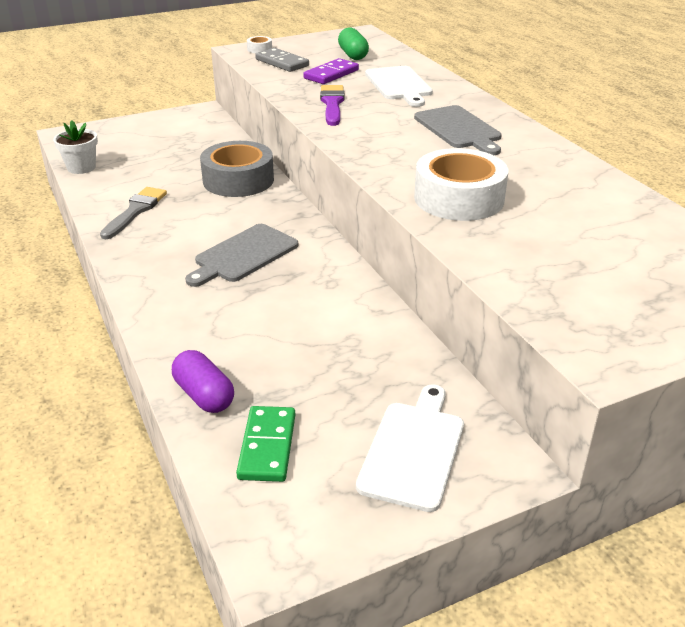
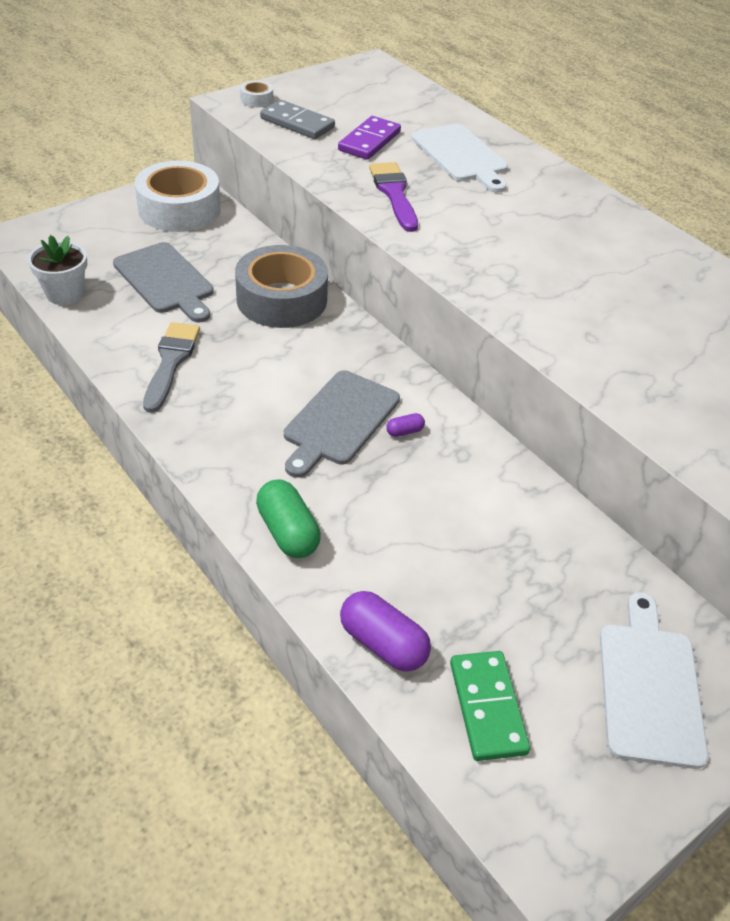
camera: 15 degrees left, 10 degrees up
green capsule [338,27,369,60] -> green capsule moved to [256,480,321,558]
grey cutting board [414,105,502,155] -> grey cutting board moved to [113,242,214,322]
white tape [414,148,508,221] -> white tape moved to [135,161,221,232]
none -> purple capsule [386,413,425,437]

